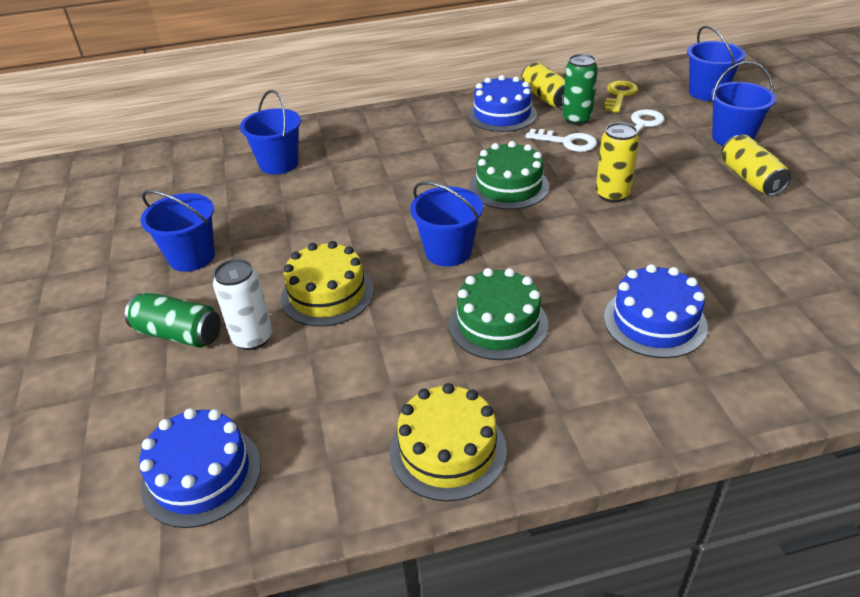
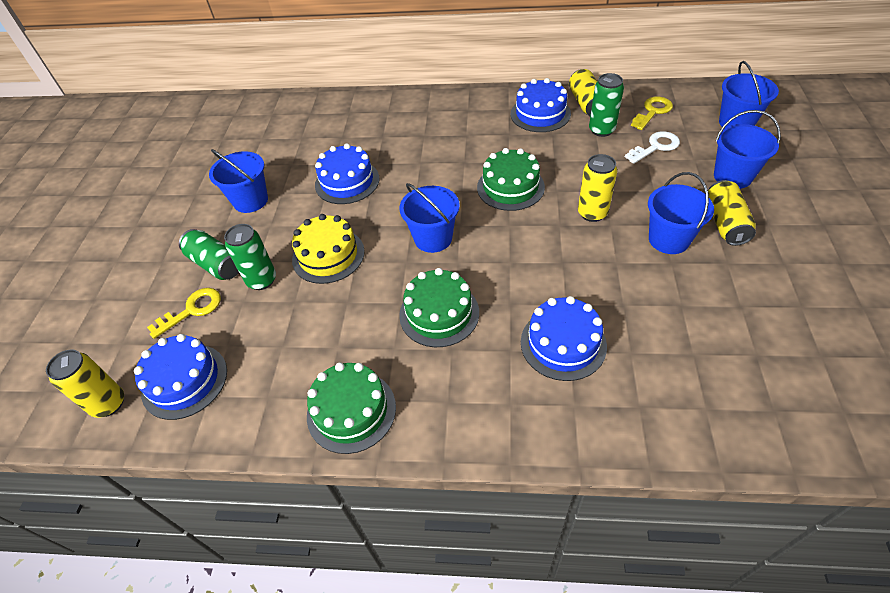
camera: 20 degrees right, 10 degrees up
white can [213,259,272,350] -> green can [224,224,276,290]
blue bucket [240,90,301,175] -> blue bucket moved to [648,172,714,254]
yellow cake [390,383,507,501] -> green cake [307,362,396,454]
white key [525,129,597,152] -> none
none -> yellow can [46,350,124,418]
none -> yellow key [147,288,221,339]
none -> blue cake [315,143,379,204]

